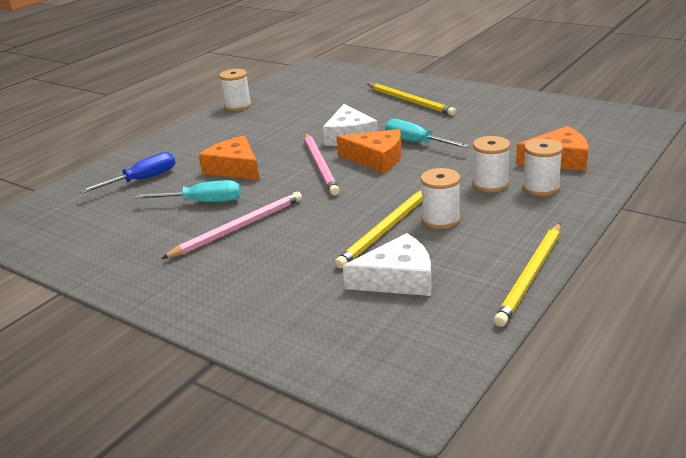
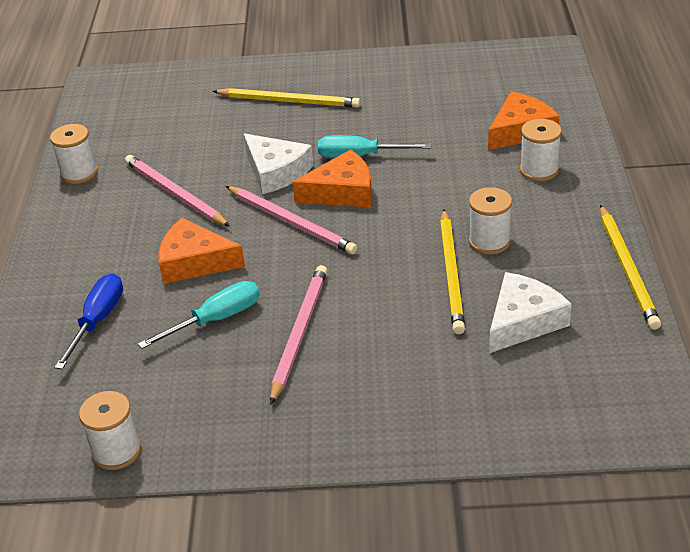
camera: 35 degrees left, 10 degrees up
white spool [472,136,510,192] -> white spool moved to [79,391,141,470]
none -> pink pencil [125,155,230,227]

